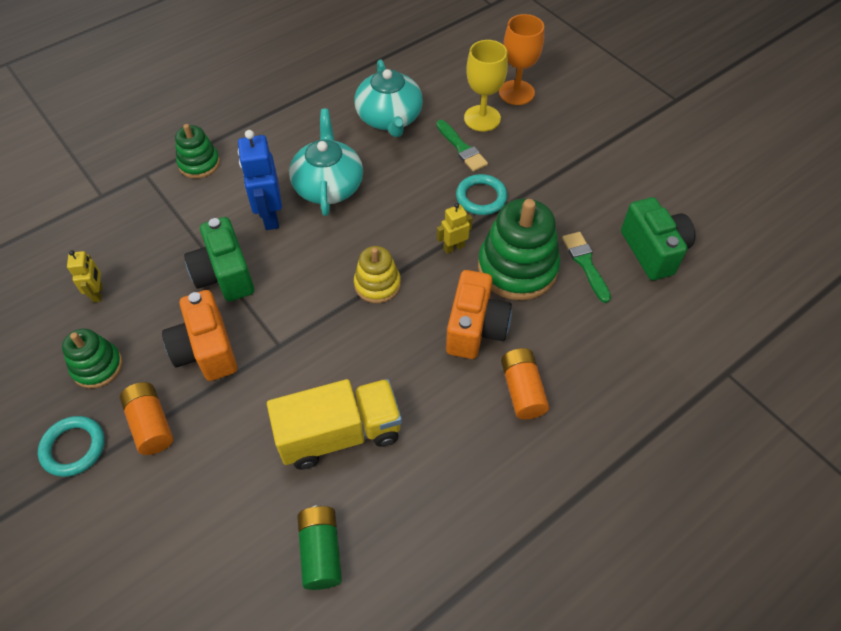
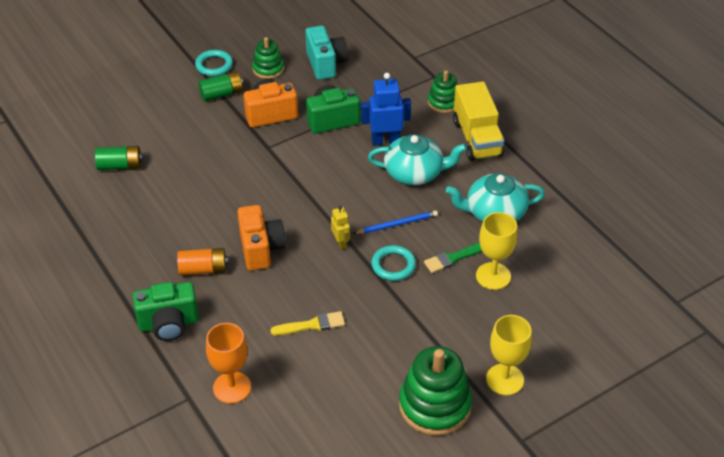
camera: 95 degrees right, 10 degrees down
yellow robot [67,250,103,303] -> turquoise camera [305,25,348,80]
orange battery [120,382,173,455] -> green battery [198,71,243,101]
yellow truck [267,379,402,469] -> yellow truck moved to [453,81,505,161]
yellow stacking toy [354,246,401,303] -> none
orange camera [446,270,512,359] -> orange camera turned 120 degrees counterclockwise [237,205,286,271]
green stacking toy [478,199,560,300] -> green stacking toy moved to [399,346,472,436]
orange goblet [499,14,544,105] -> orange goblet moved to [206,323,251,404]
green brush [562,232,611,303] -> yellow brush [270,311,345,335]
green camera [621,197,696,280] -> green camera moved to [133,282,199,341]
none -> blue pencil [353,211,438,234]
none -> yellow goblet [486,315,532,395]

